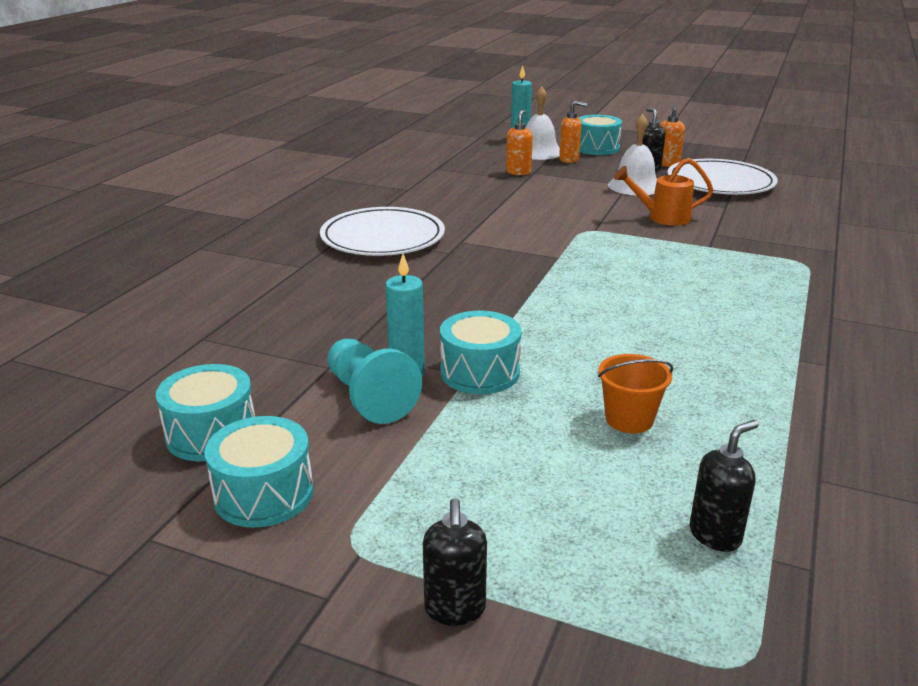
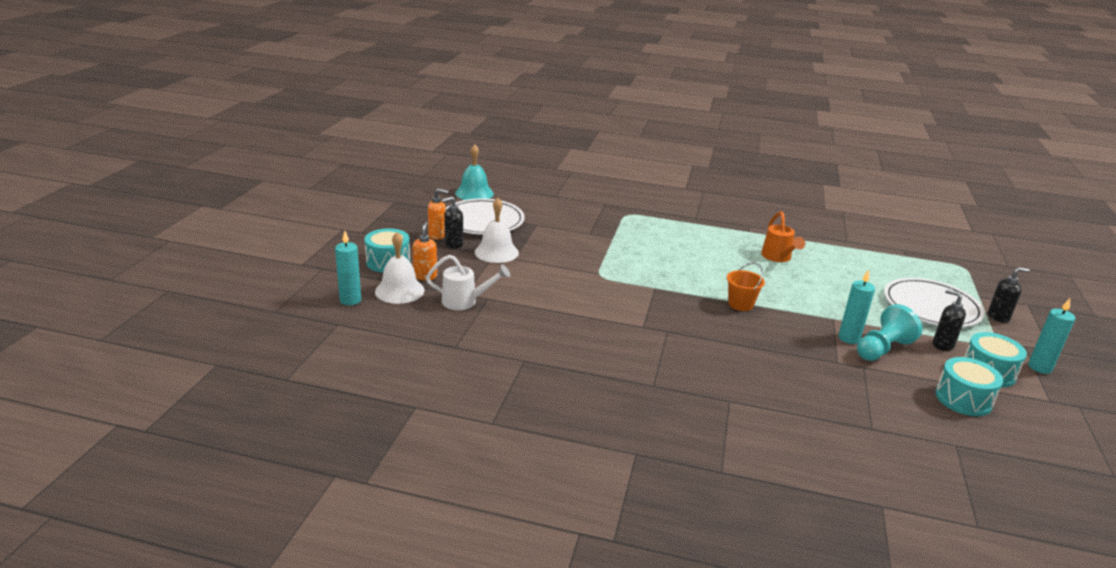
camera: 100 degrees left, 0 degrees up
white plate [320,207,445,256] -> white plate moved to [884,278,985,327]
turquoise drum [440,311,521,394] -> none
orange soap dispenser [506,110,533,175] -> white watering can [426,255,510,310]
orange bucket [598,354,674,433] -> orange bucket moved to [727,262,765,311]
orange watering can [614,158,714,225] -> orange watering can moved to [761,211,805,262]
black soap dispenser [690,420,759,552] -> black soap dispenser moved to [933,289,966,351]
none -> turquoise bell [455,144,494,200]
none -> turquoise candle [1028,298,1075,374]

